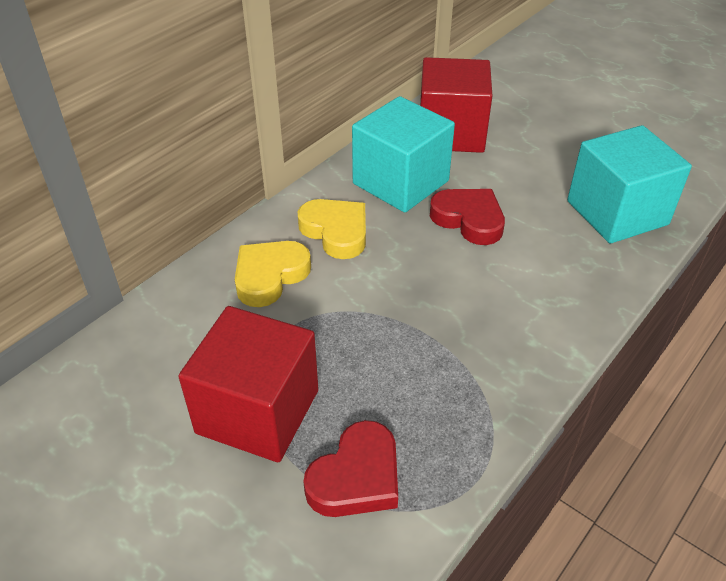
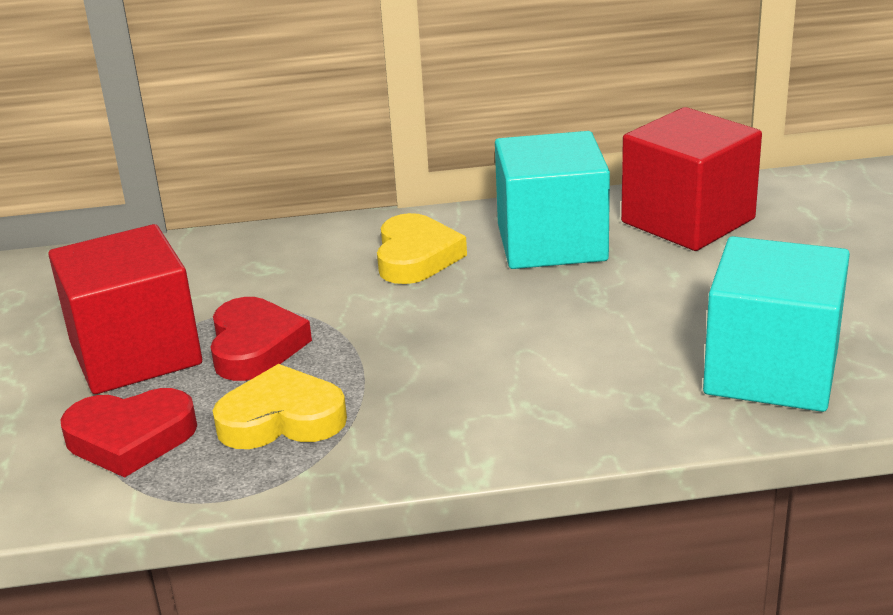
camera: 45 degrees right, 15 degrees down
yellow heart [235,241,311,307] -> yellow heart moved to [213,364,347,449]
red heart [430,189,505,245] -> red heart moved to [211,297,312,381]

